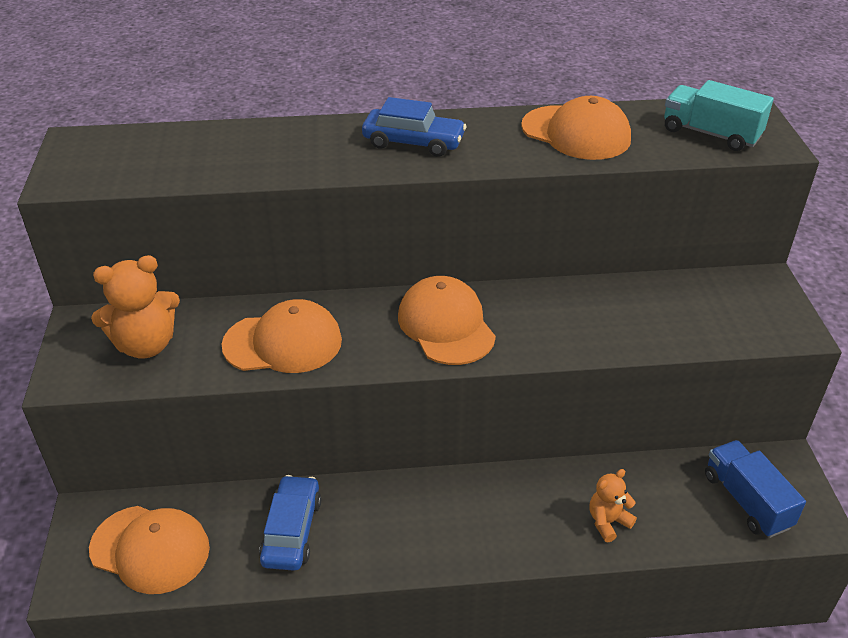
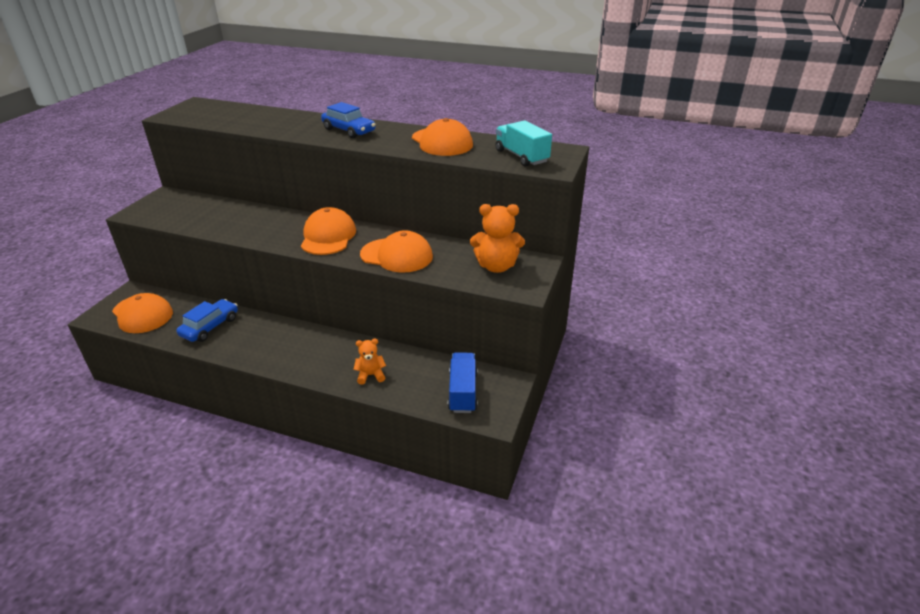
camera: 25 degrees right, 5 degrees down
orange teddy bear [91,255,180,359] -> orange teddy bear moved to [470,204,525,273]
orange cap [222,299,342,373] -> orange cap moved to [360,230,433,273]

